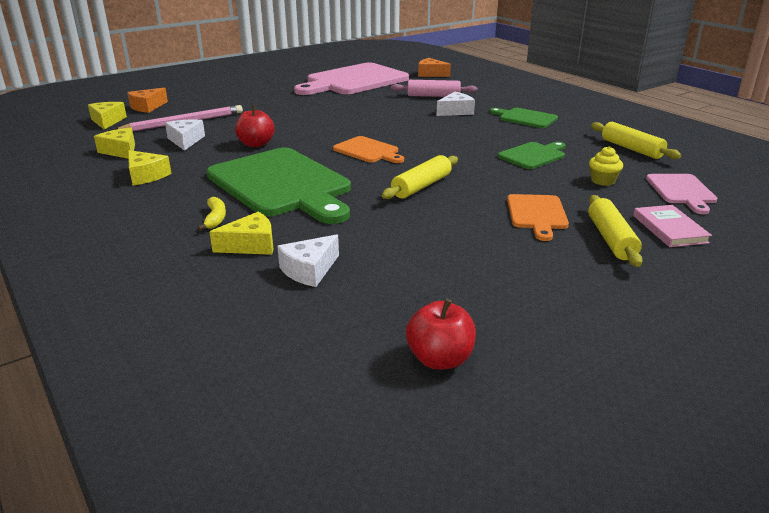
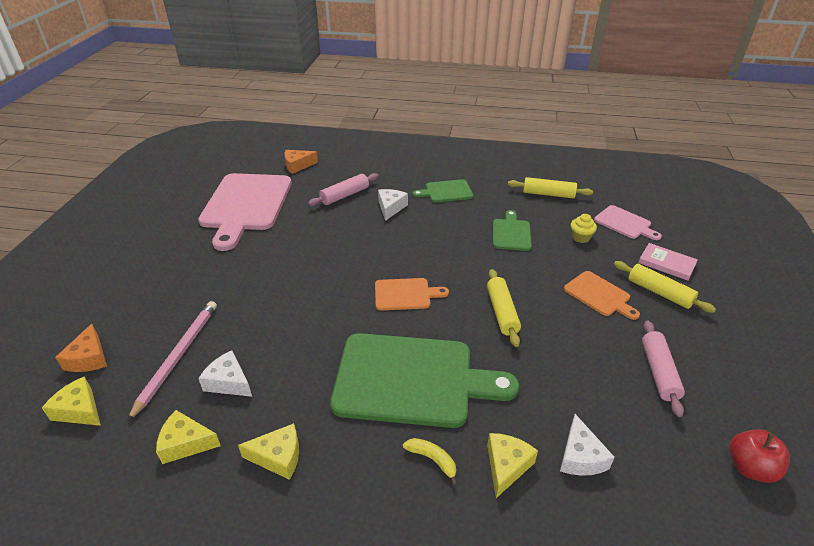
camera: 45 degrees left, 10 degrees up
red apple [235,105,275,147] -> none
none -> pink rolling pin [642,320,685,417]

